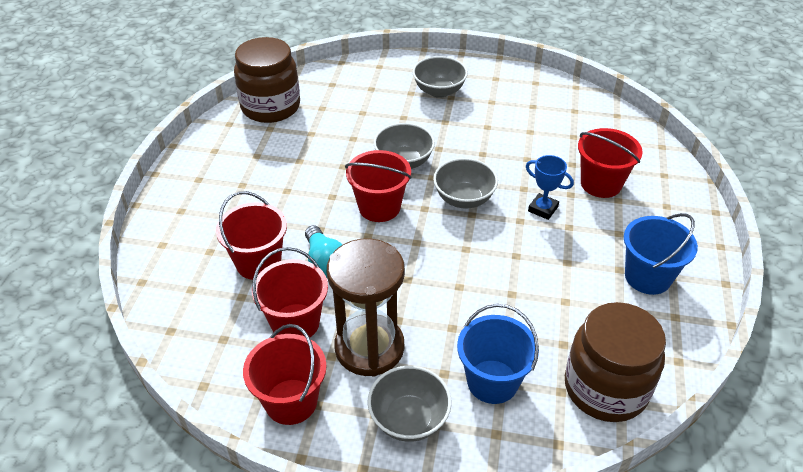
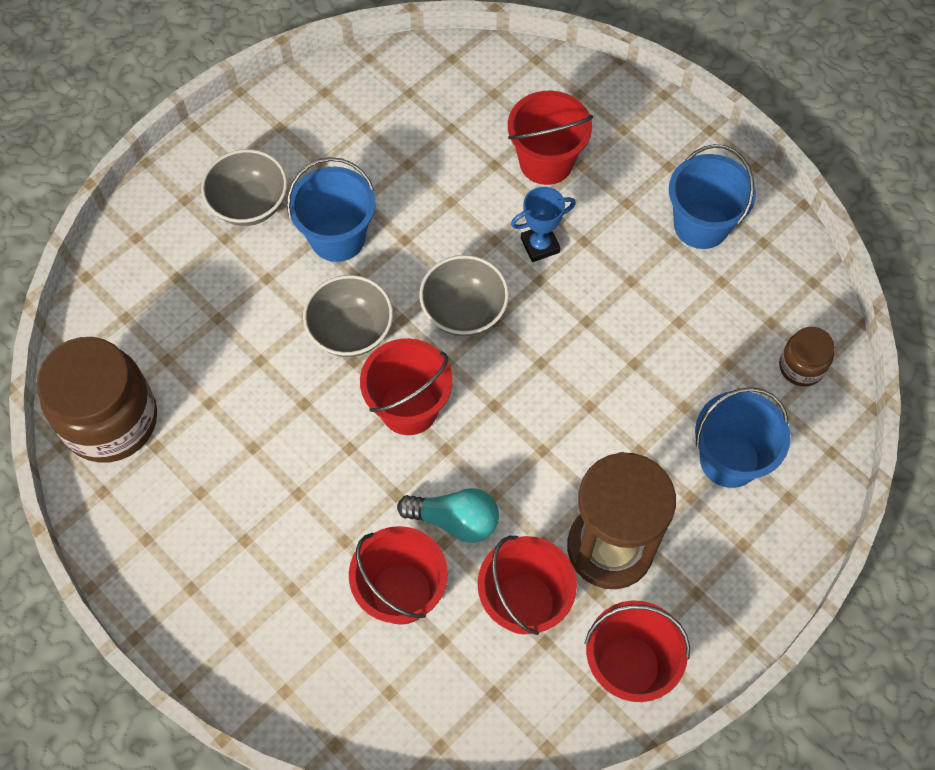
camera: 55 degrees left, 20 degrees up
grey bowl [367,366,452,442] -> none
brown jar [565,302,666,422] -> brown jar [779,327,835,387], size x0.49
none -> blue bucket [287,157,376,262]

